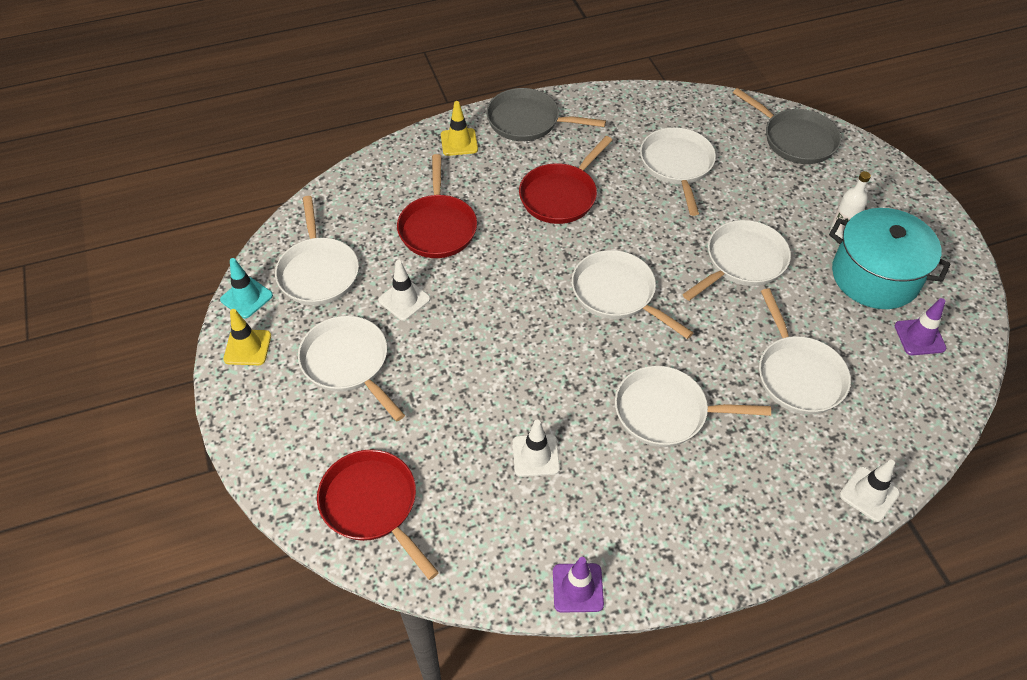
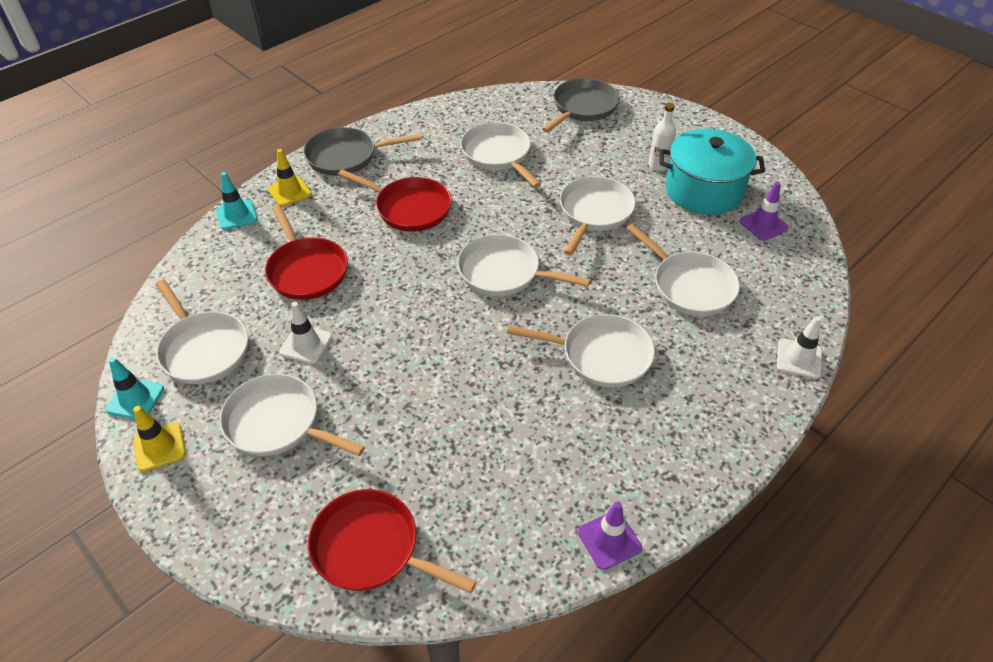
camera: 25 degrees left, 5 degrees down
white traffic cone [513,420,560,477] -> none
red pan [519,136,612,224] -> red pan turned 75 degrees counterclockwise [338,169,452,232]
white pan [615,366,771,447] -> white pan turned 150 degrees counterclockwise [507,314,655,387]
grey pan [733,88,841,164] -> grey pan turned 75 degrees counterclockwise [542,78,620,133]
none -> turquoise traffic cone [216,172,257,230]

